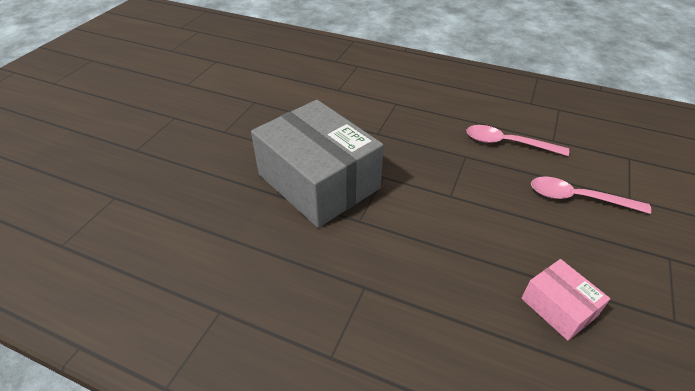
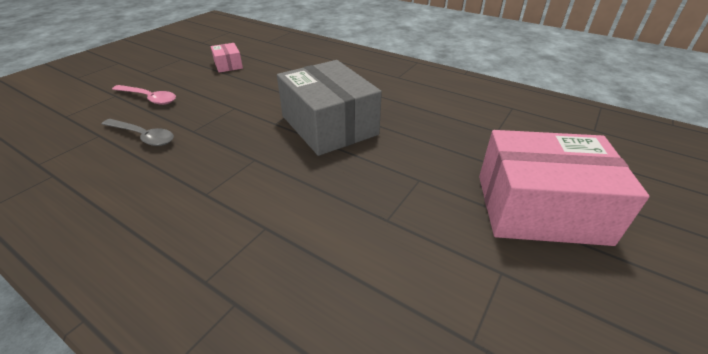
camera: 170 degrees left, 5 degrees down
pink spoon [466,125,569,156] -> grey spoon [102,119,174,146]
none -> pink box [479,130,650,246]

